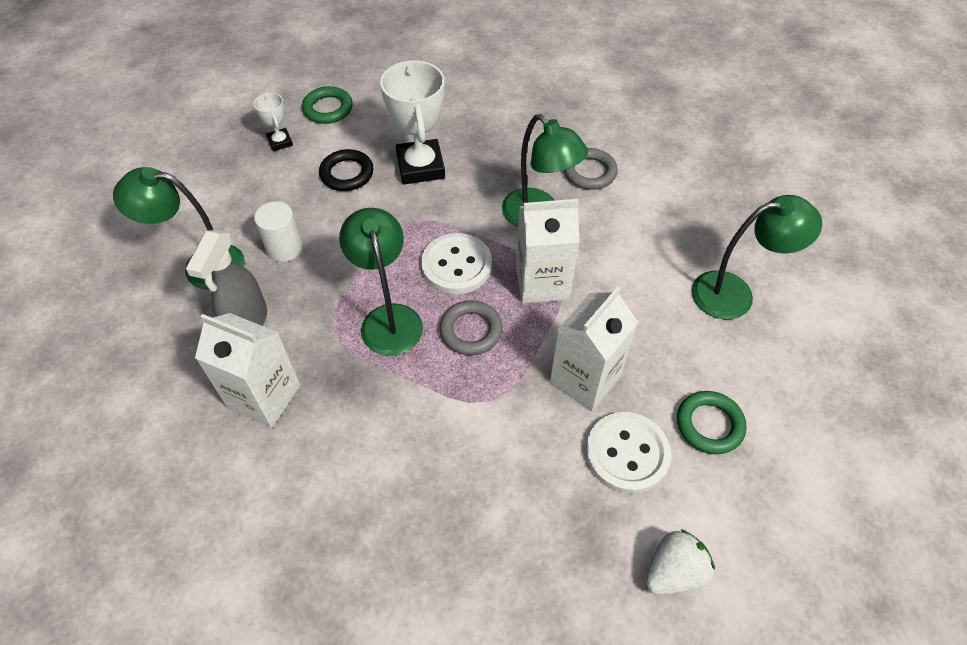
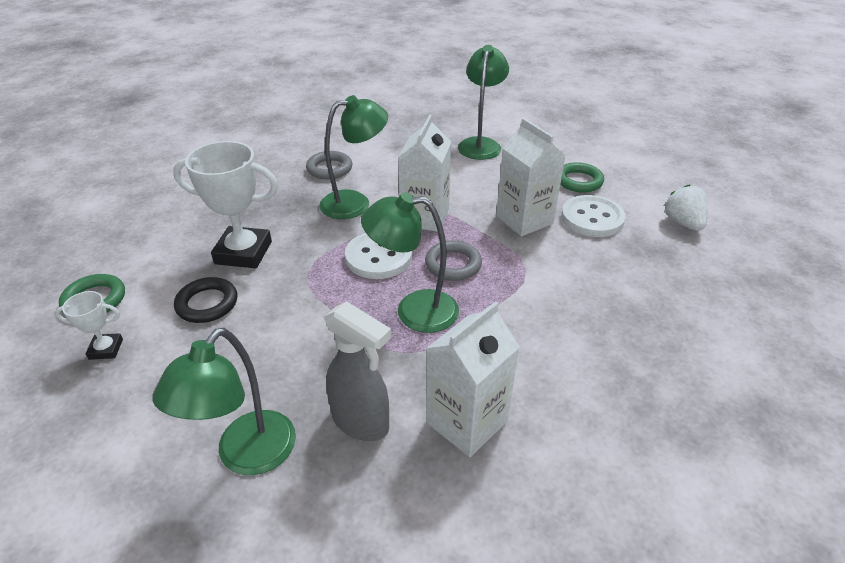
camera: 70 degrees left, 15 degrees down
white cylinder [254,201,303,262] -> none

